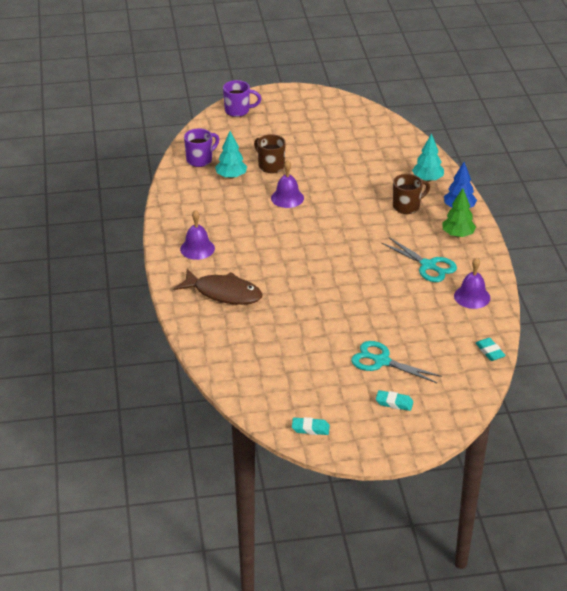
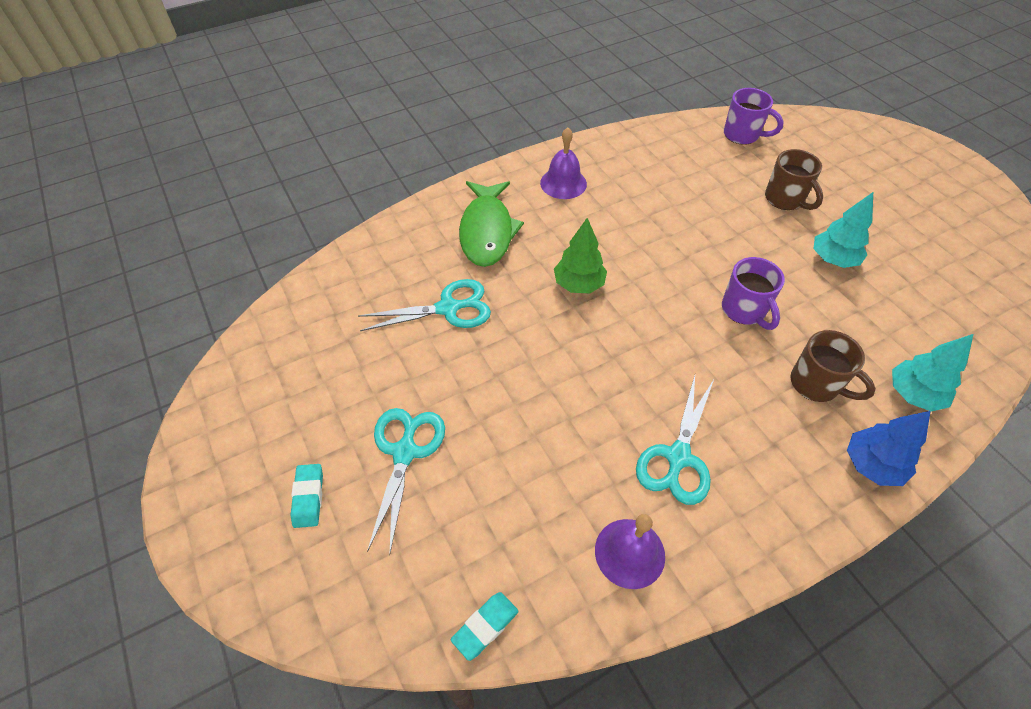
camera: 70 degrees right, 15 degrees up
brown fish [173,269,263,305] -> green fish [459,181,524,267]
turquoise tree [215,131,247,179] -> turquoise tree moved to [814,192,873,268]
purple mug [223,80,261,117] -> purple mug moved to [722,257,785,330]
brown mug [254,134,286,173] -> brown mug turned 120 degrees clockwise [765,149,823,210]
purple bell [271,160,304,208] -> none
turquoise eraser [292,417,330,435] -> none
green tree [442,188,476,237] -> green tree moved to [554,218,607,293]
none -> turquoise scissors [358,279,491,331]

